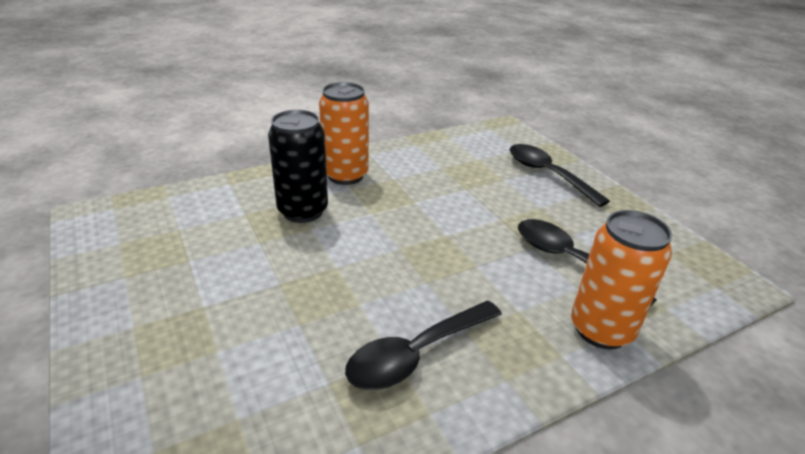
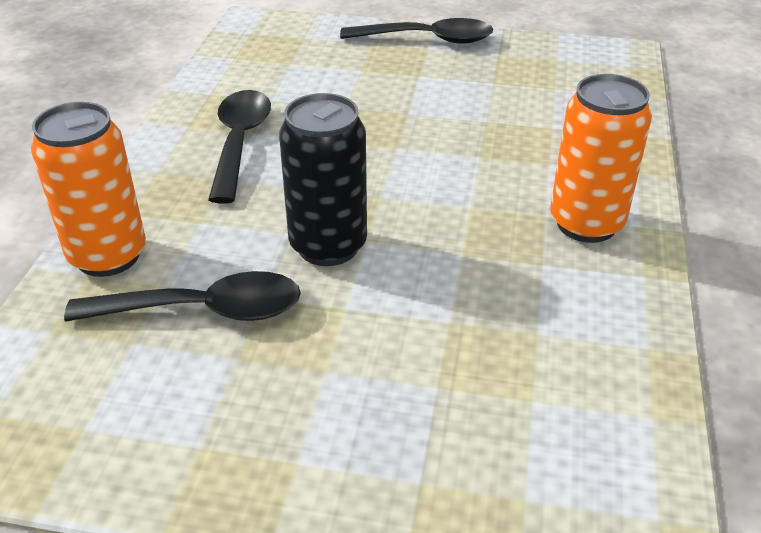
camera: 130 degrees right, 5 degrees up
black can [268,110,328,223] -> black can moved to [279,93,367,266]
black spoon [509,144,610,207] -> black spoon moved to [340,18,494,44]

